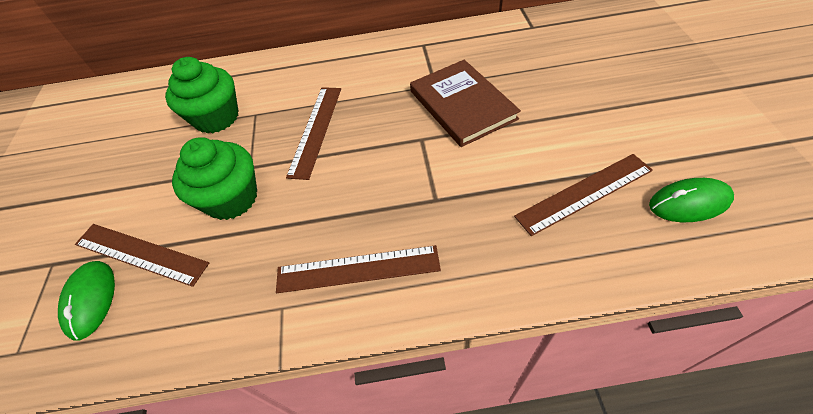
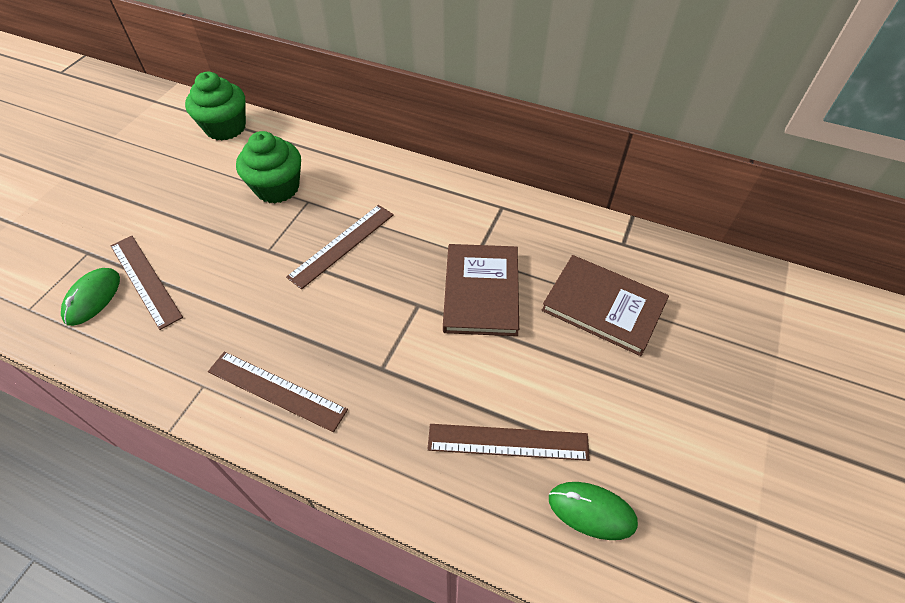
camera: 25 degrees right, 0 degrees up
green cupcake [172,137,257,220] -> green cupcake moved to [185,72,246,141]
none -> brown book [542,255,669,356]

